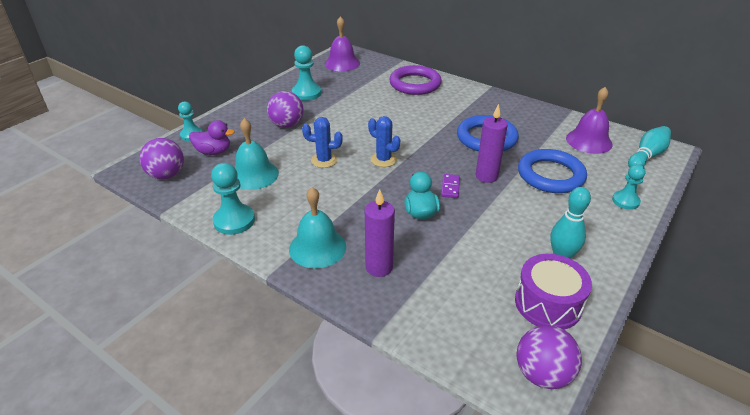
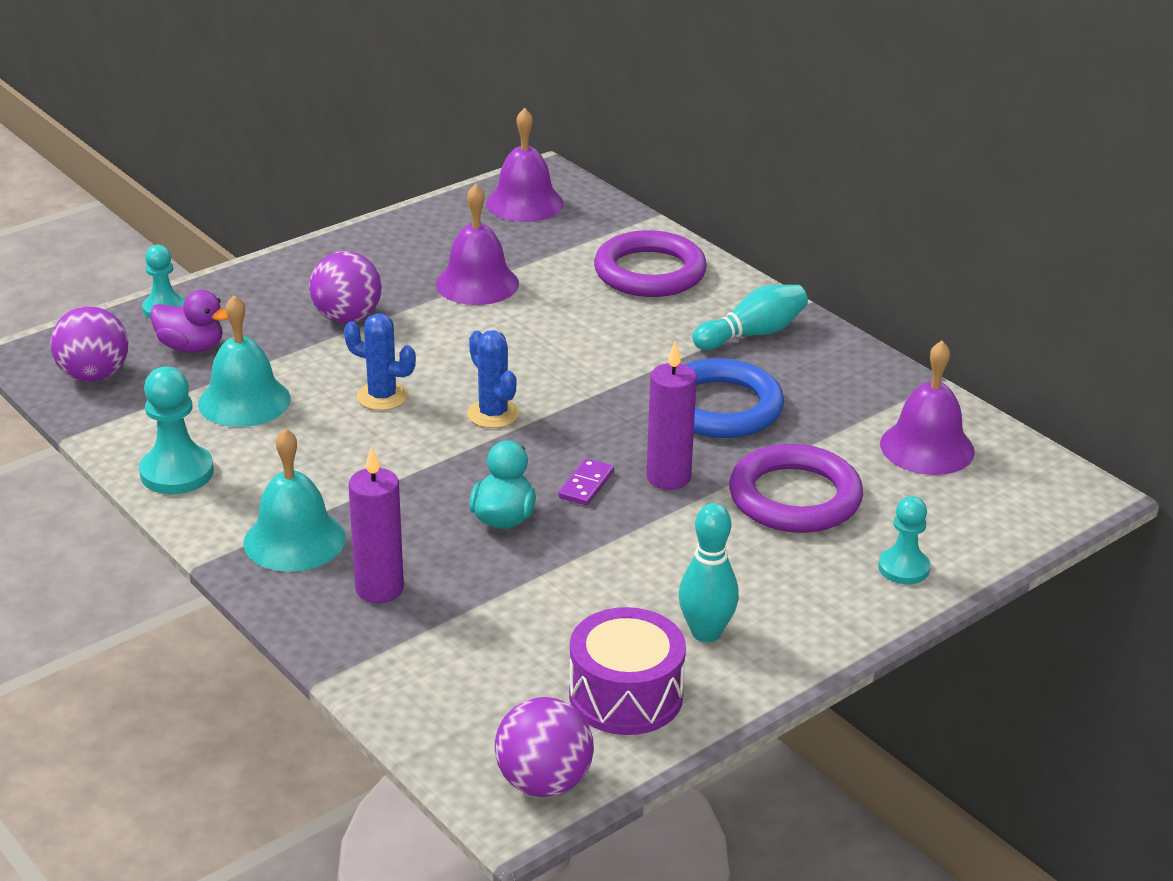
camera: 15 degrees right, 5 degrees down
turquoise pawn [292,45,321,101] -> none
blue ring [518,149,587,193] -> purple ring [729,444,863,533]
turquoise bowling pin [628,126,671,167] -> turquoise bowling pin moved to [692,285,808,350]
none -> purple bell [436,184,519,305]

